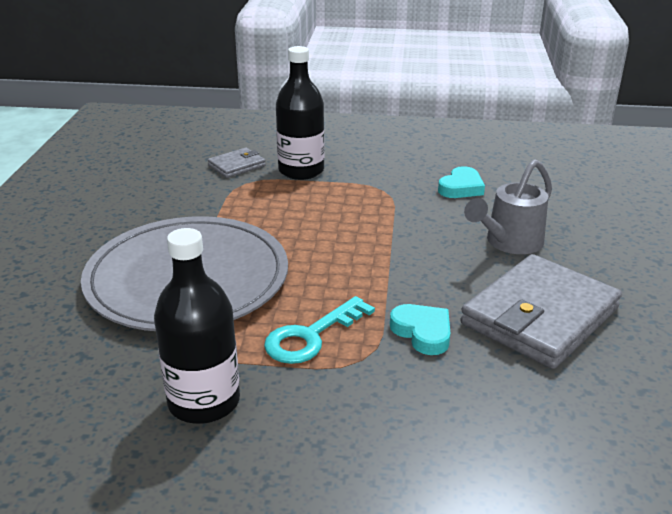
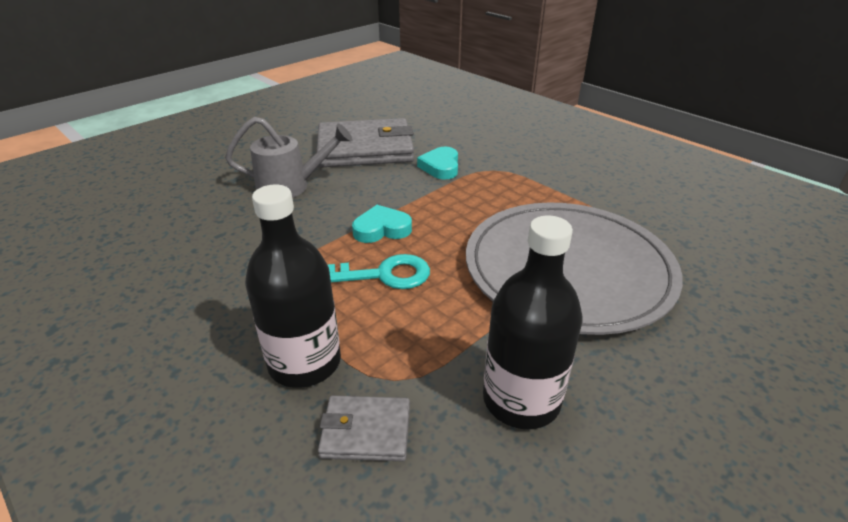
camera: 140 degrees left, 5 degrees up
black bottle [154,228,240,424] -> black bottle moved to [483,216,582,429]
turquoise key [264,296,375,364] -> turquoise key moved to [328,254,430,289]
turquoise heart [438,166,485,198] -> turquoise heart moved to [352,205,412,243]

